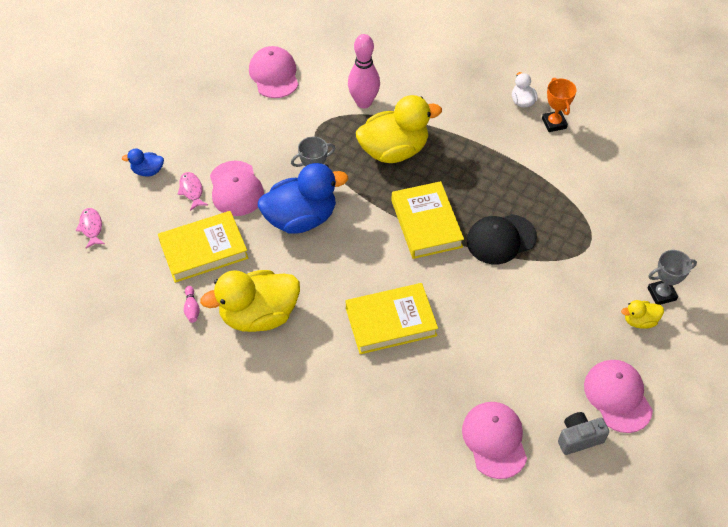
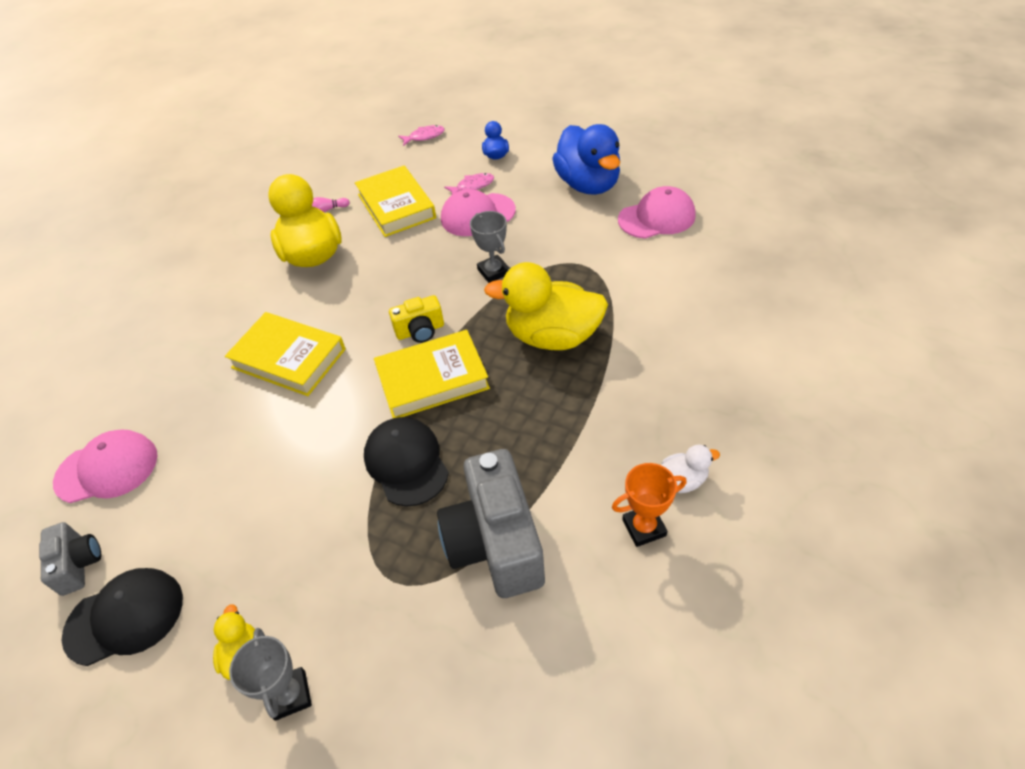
camera: 90 degrees right, 5 degrees down
blue duck [258,163,348,234] -> blue duck moved to [552,124,620,195]
yellow book [346,283,438,354] -> yellow book turned 45 degrees counterclockwise [225,312,346,396]
pink bowling pin [348,34,380,108] -> none
yellow duck [356,95,442,163] -> yellow duck turned 120 degrees clockwise [484,262,608,350]
pink cap [584,360,653,433] -> black cap [62,568,183,666]
none -> yellow camera [389,295,444,343]
none -> grey camera [437,449,545,598]

